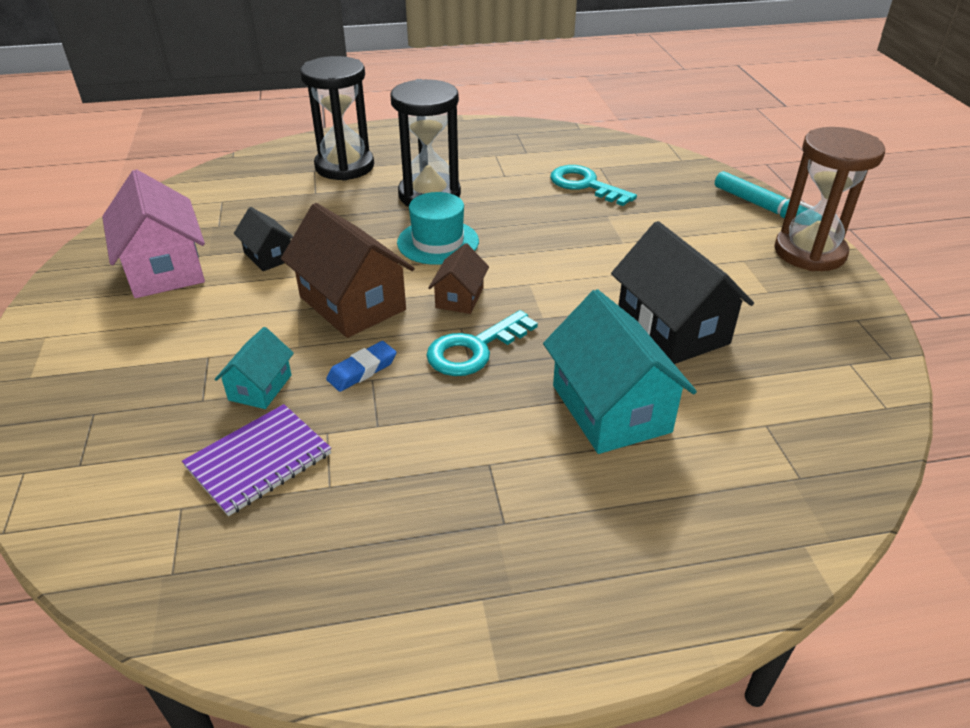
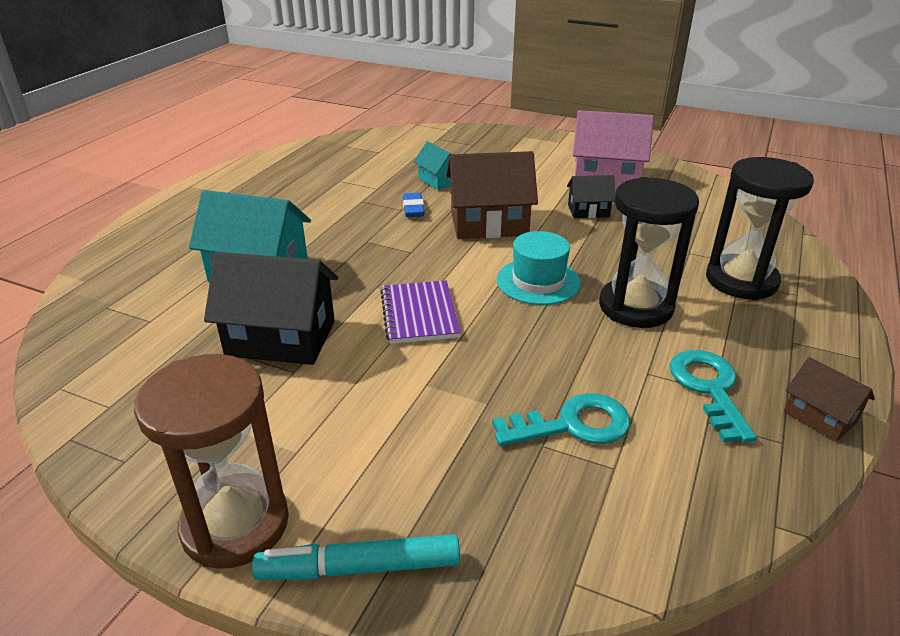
camera: 125 degrees right, 5 degrees down
purple notebook [182,404,331,516] -> purple notebook moved to [380,280,461,344]
turquoise key [426,310,538,376] -> turquoise key moved to [670,350,757,443]
brown house [428,243,489,314] -> brown house moved to [784,357,875,442]

